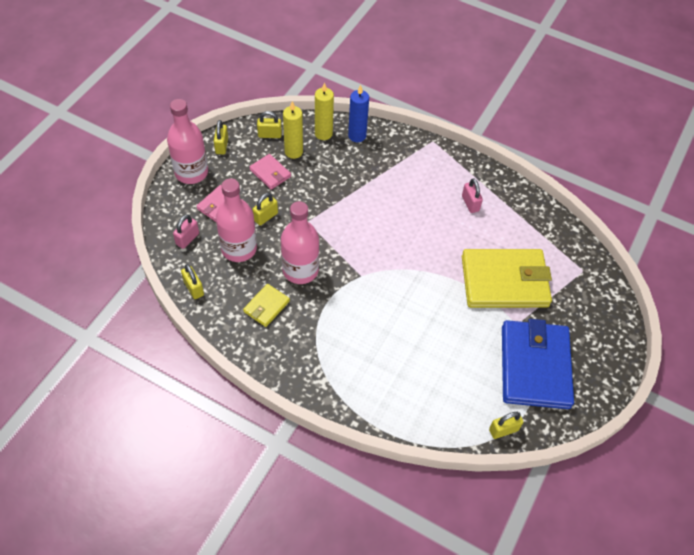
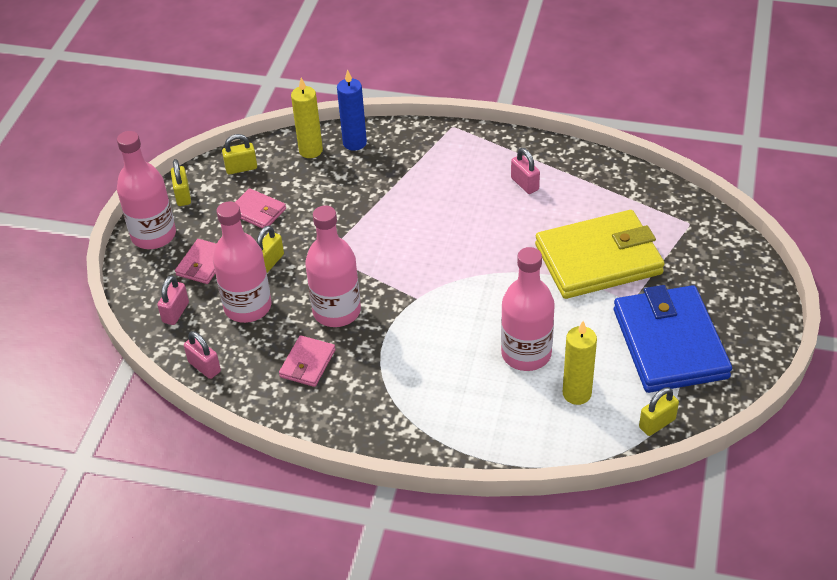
camera: 10 degrees left, 10 degrees down
yellow padlock [181,264,204,299] -> pink padlock [184,331,221,379]
yellow wallet [243,284,290,327] -> pink wallet [279,335,336,387]
yellow candle [283,101,303,159] -> yellow candle moved to [563,321,597,405]
none -> pink bottle [501,247,555,371]

